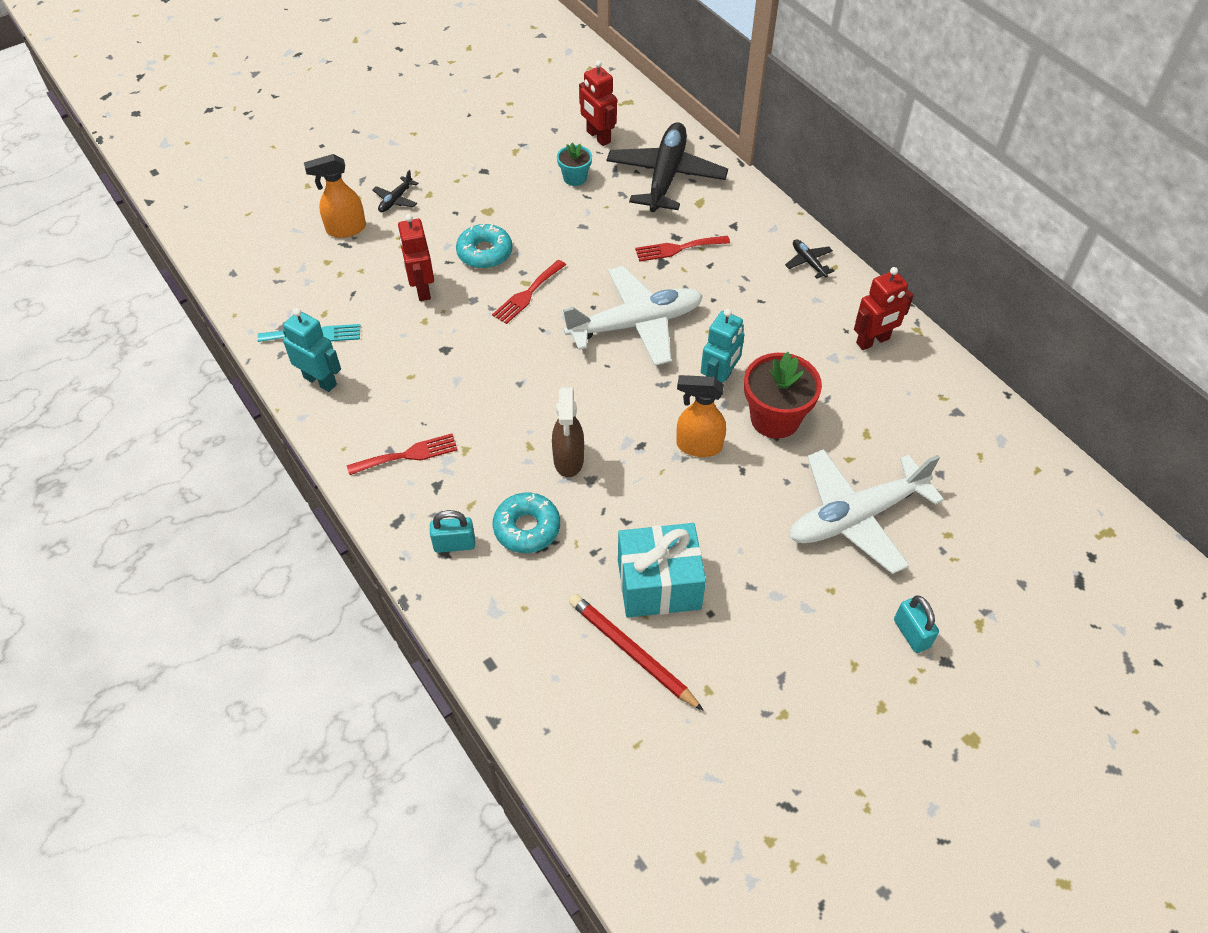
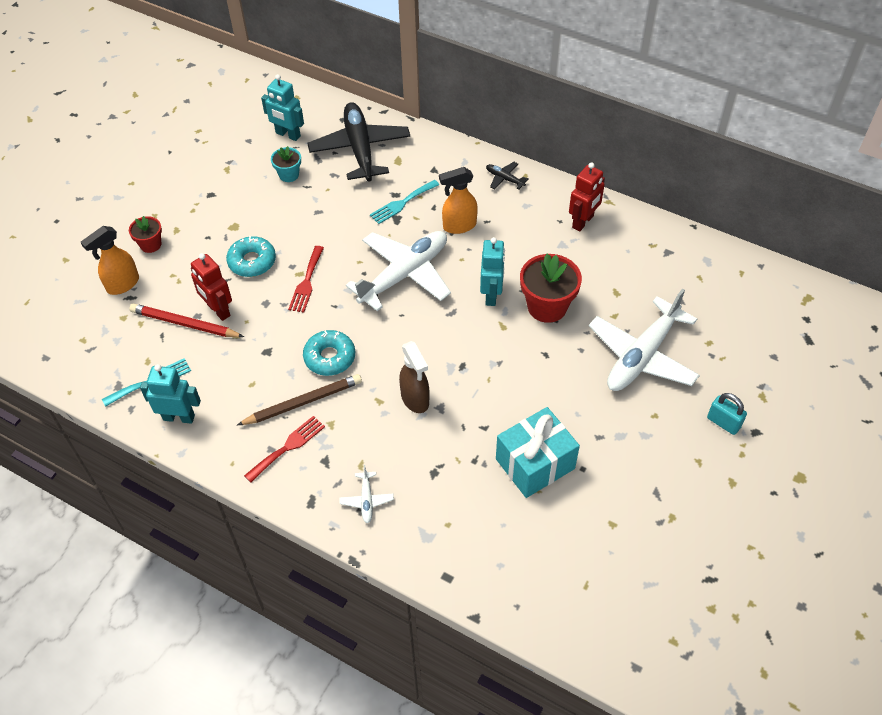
camera: 25 degrees left, 0 degrees up
black plane [372,170,418,212] -> red flower pot [129,216,162,253]
turquoise padlock [430,510,475,553] -> white plane [339,465,394,523]
turquoise donut [493,493,560,553] -> turquoise donut moved to [303,330,355,376]
red pencil [569,594,704,711] -> red pencil moved to [129,303,244,337]
red robot [579,60,617,146] -> turquoise robot [261,74,304,141]
red fork [635,236,730,262] -> turquoise fork [370,180,439,224]
orange spray bottle [676,375,726,457] -> orange spray bottle moved to [439,167,478,234]
none -> brown pencil [237,374,362,425]

